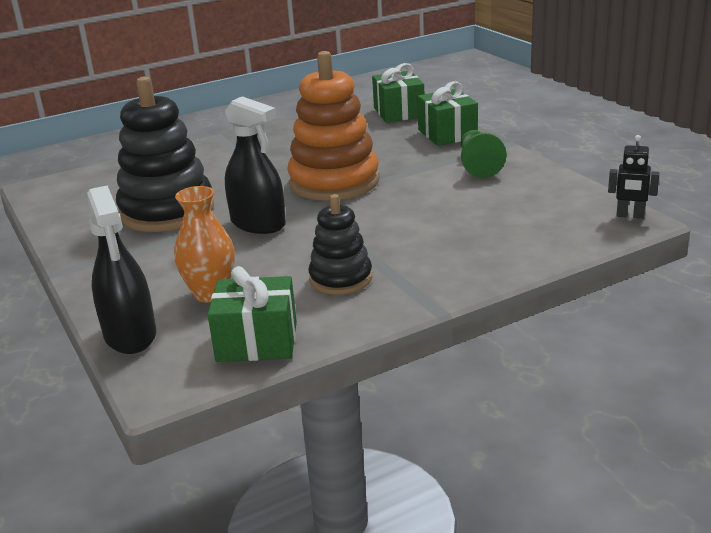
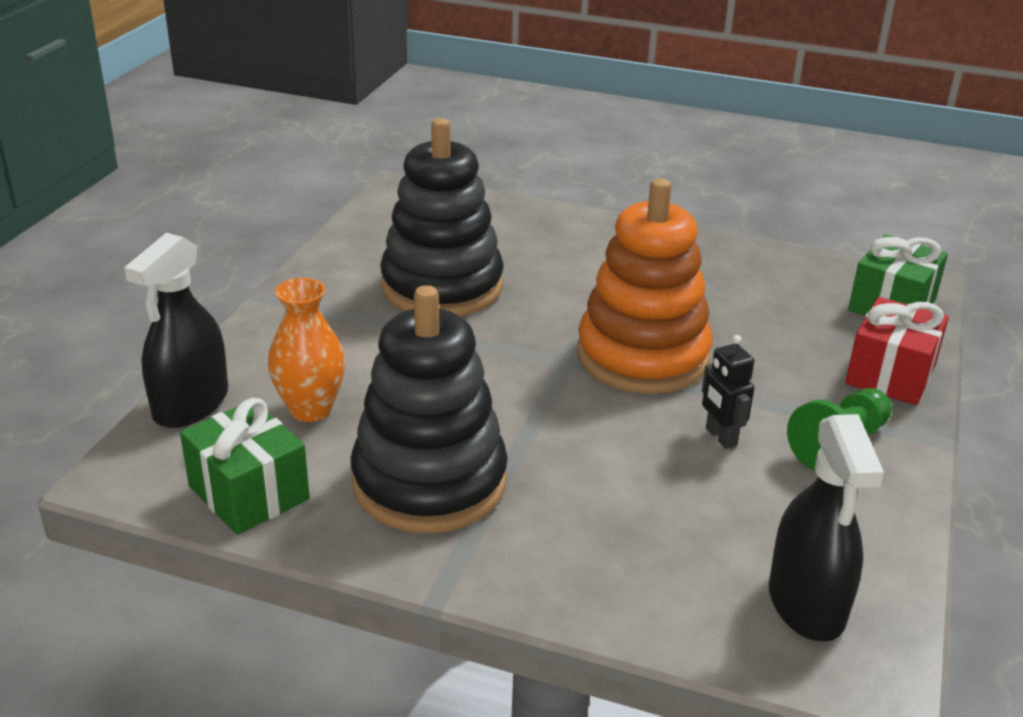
camera: 45 degrees right, 5 degrees up
black spray bottle [225,96,286,234] -> black spray bottle moved to [769,414,884,642]
black stacking toy [309,194,372,295] -> black stacking toy [351,285,508,533], size x1.77
green gift [417,81,478,146] -> red gift [845,297,949,405]
black robot [608,135,659,219] -> black robot moved to [702,335,754,449]

